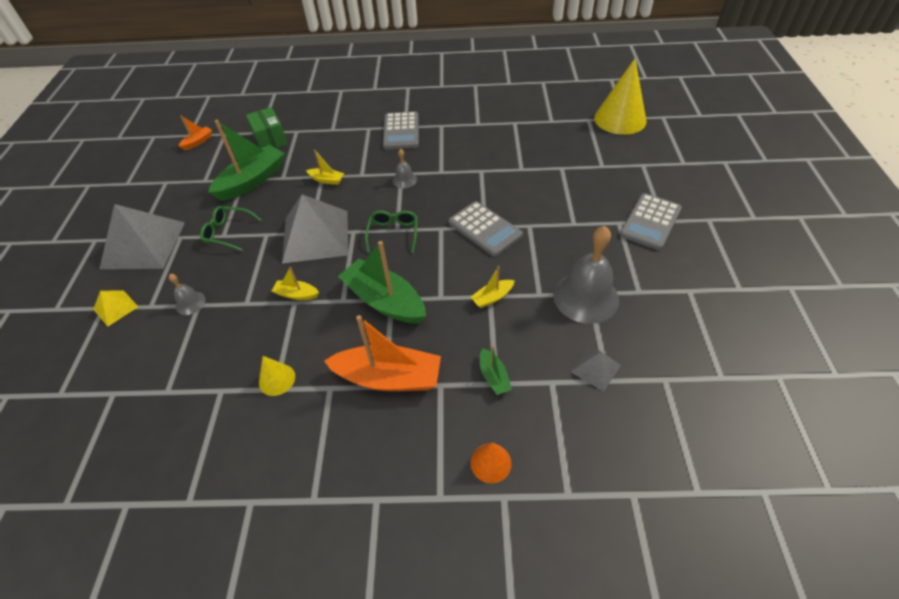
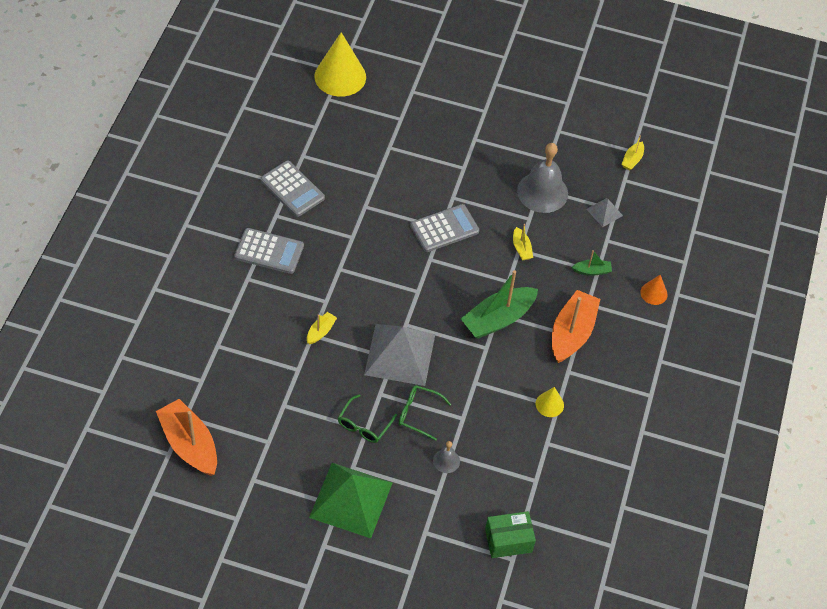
camera: 80 degrees left, 5 degrees up
yellow pyramid [93,290,138,327] -> none
grey pyramid [99,204,185,269] -> green pyramid [309,463,393,538]
orange boat [179,115,212,150] -> orange boat [156,399,217,476], size x2.11
green boat [208,120,285,201] -> none
green box [246,107,288,148] -> green box moved to [485,511,536,558]
yellow boat [272,267,319,300] -> yellow boat moved to [621,135,644,170]
green glasses [365,210,418,253] -> green glasses moved to [399,385,451,441]
grey bell [393,149,417,188] -> none
grey calculator [620,193,682,250] -> grey calculator moved to [261,161,325,217]

